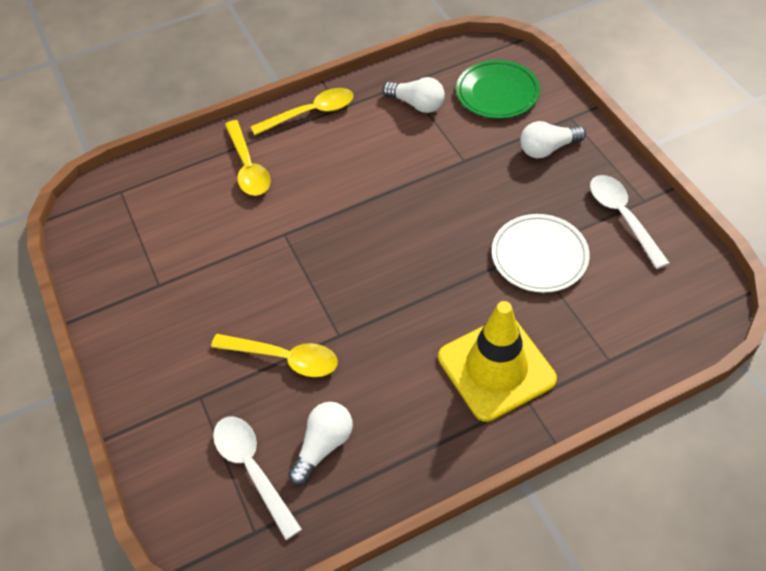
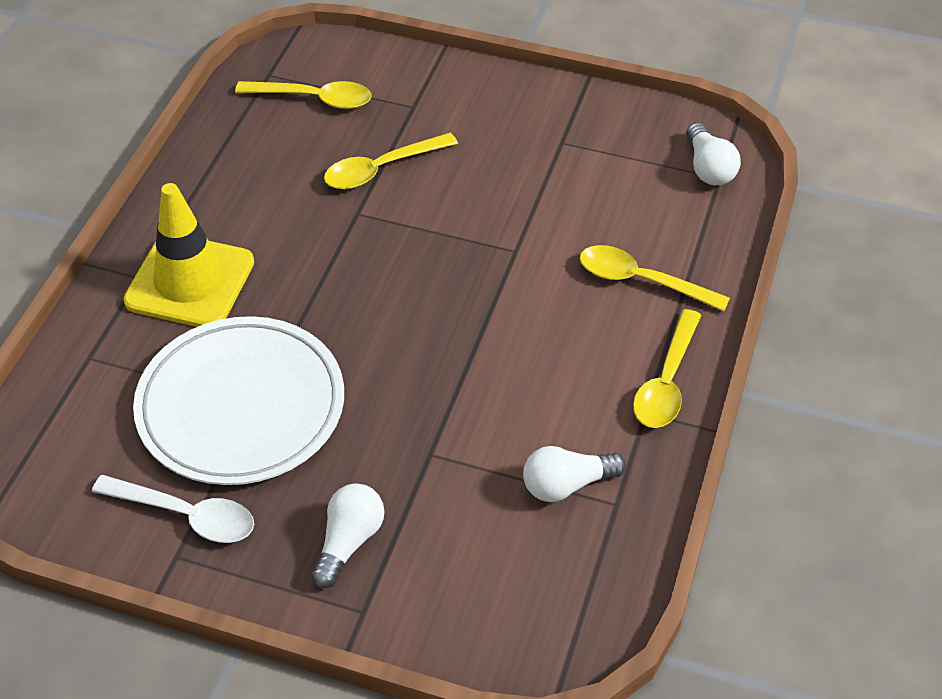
camera: 130 degrees right, 5 degrees down
white spoon [213,417,302,540] -> yellow spoon [235,81,371,109]
white light bulb [288,402,353,485] -> white light bulb moved to [686,123,741,185]
green plate [456,60,540,119] -> none
white plate [492,214,590,293] -> white plate [133,316,344,485], size x1.62

